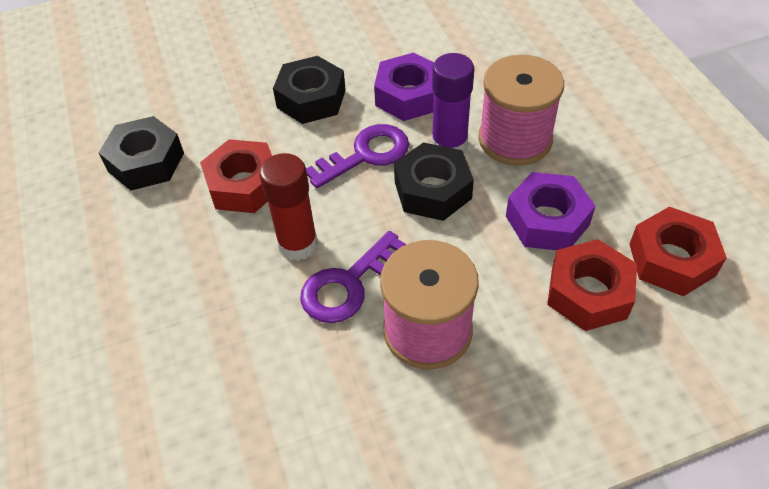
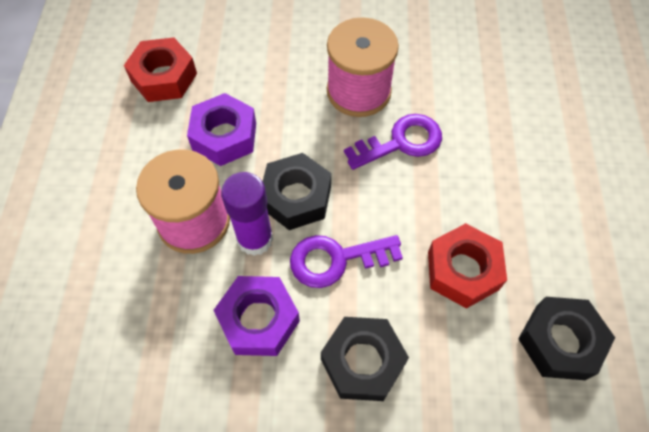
camera: 160 degrees left, 10 degrees up
red glue stick [260,153,318,261] -> none
red nut [547,239,637,331] -> none

